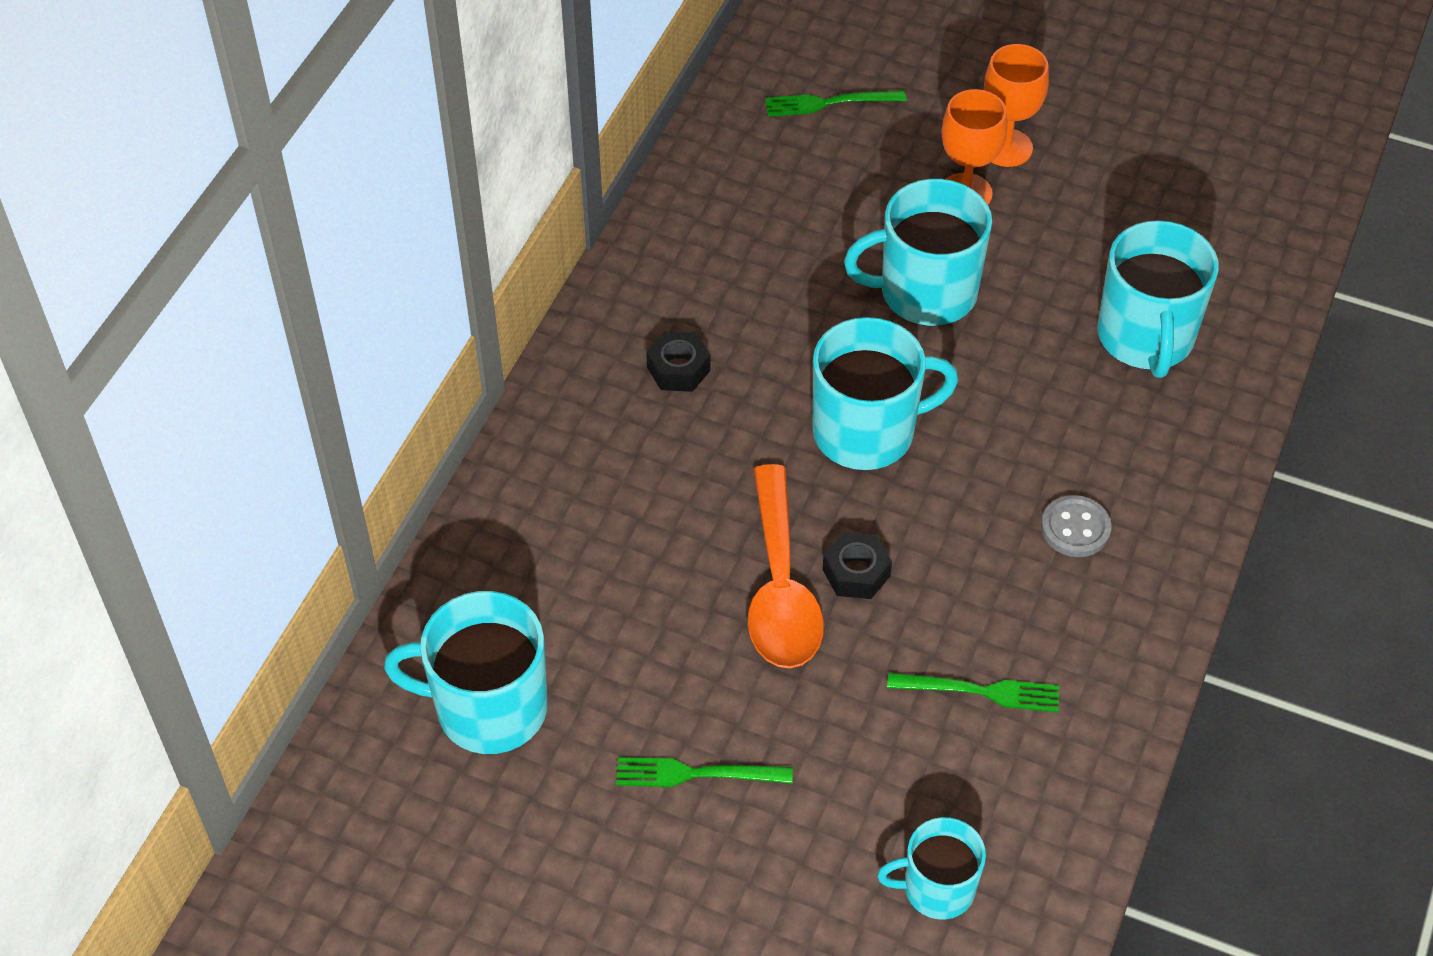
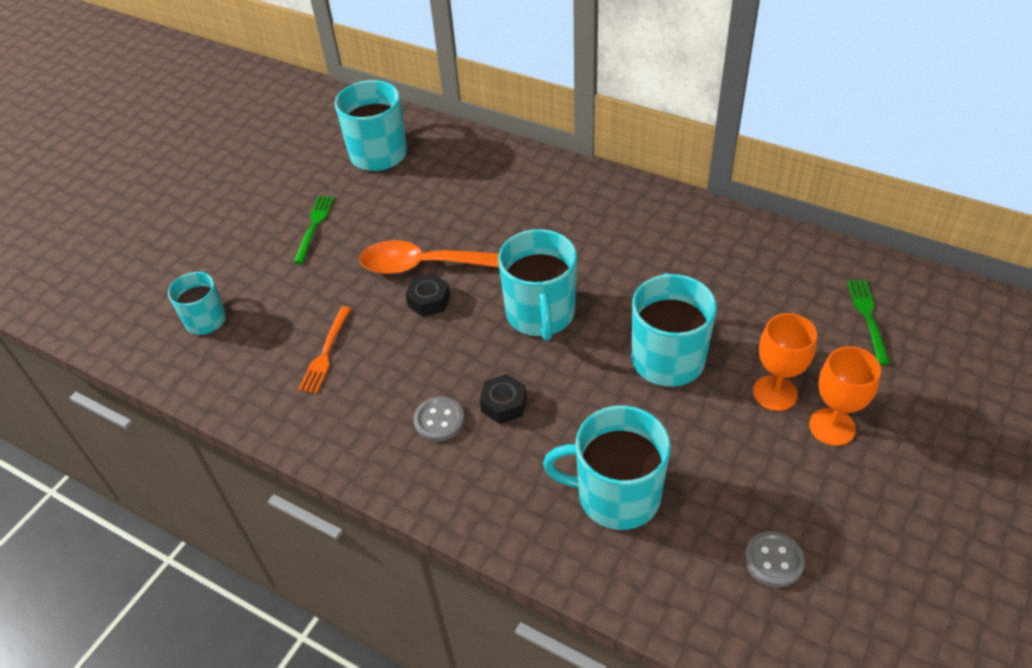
camera: 100 degrees right, 5 degrees down
black nut [646,331,711,392] -> black nut moved to [480,374,527,424]
green fork [887,673,1059,712] -> orange fork [298,306,351,394]
none -> grey button [745,531,805,588]

